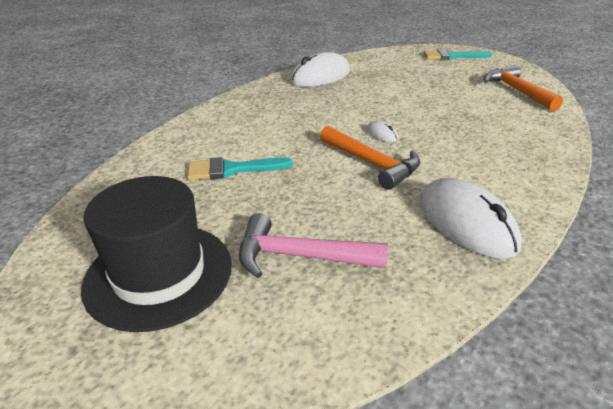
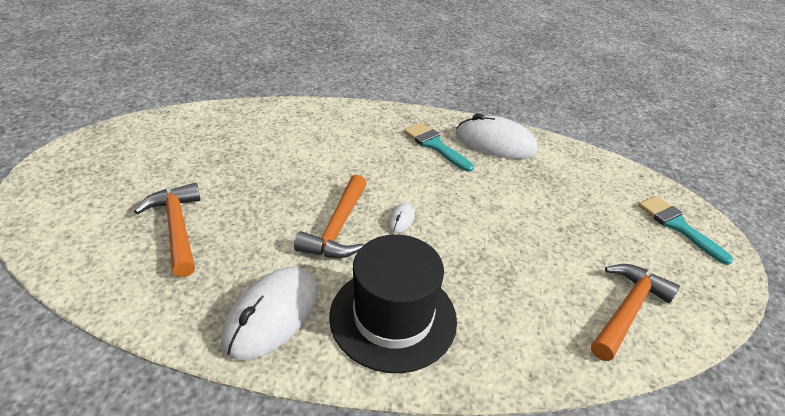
camera: 55 degrees right, 5 degrees up
black hat [81,176,232,332] -> black hat moved to [329,234,457,373]
turquoise brush [187,157,293,180] -> turquoise brush moved to [404,123,474,172]
pink hammer [239,213,388,278] -> orange hammer [134,183,201,277]

